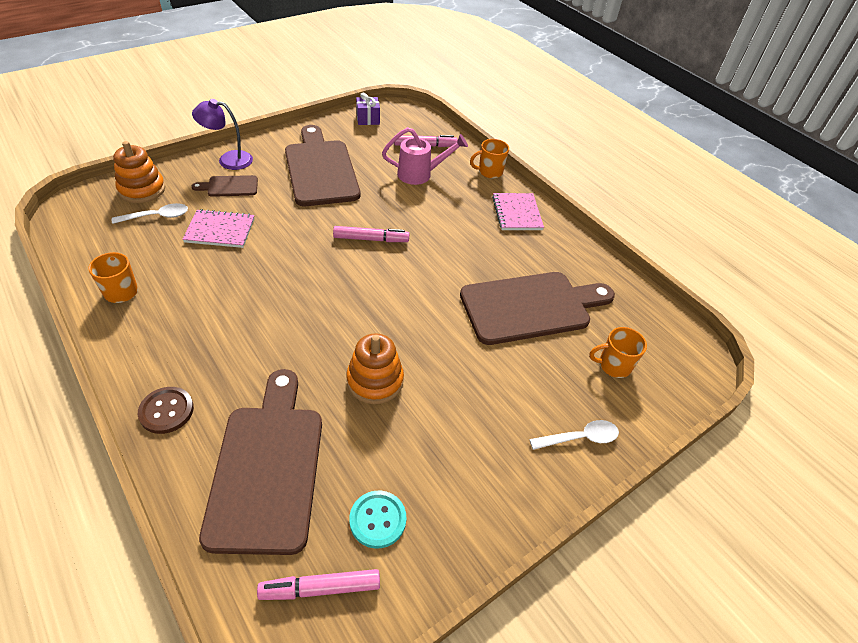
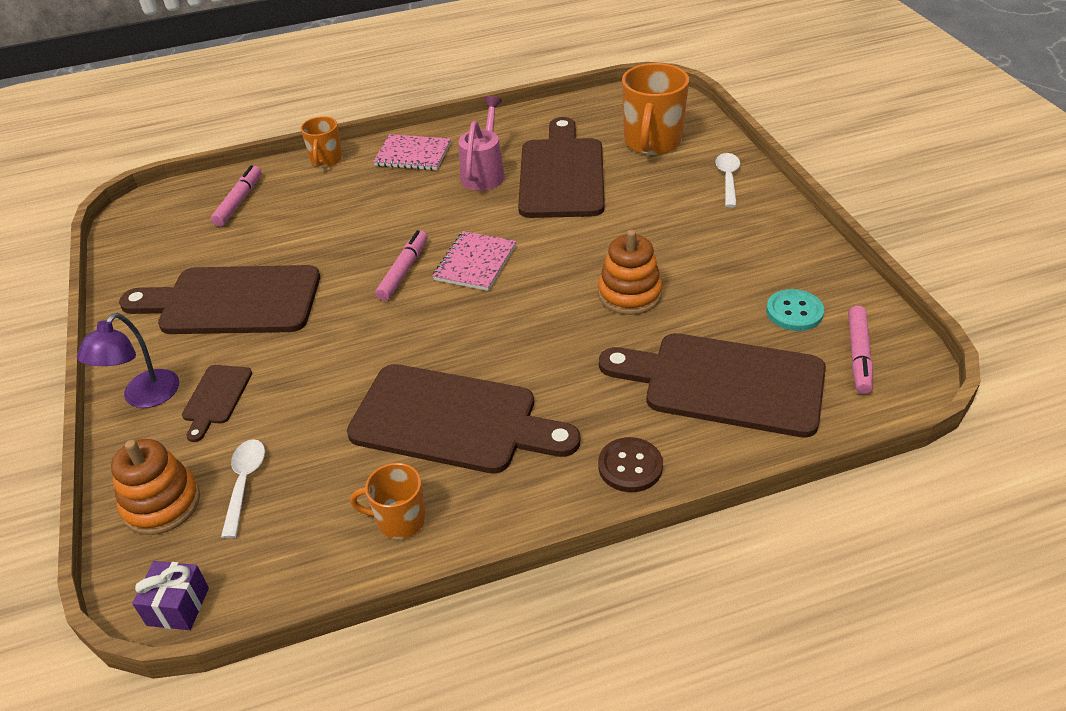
camera: 65 degrees left, 5 degrees down
pink notebook [182,209,255,248] -> pink notebook moved to [433,231,516,291]
purple gift [356,92,380,125] -> purple gift moved to [132,561,209,630]
pink watering can [382,127,468,185] -> pink watering can moved to [458,96,505,191]
orange mug [589,327,647,378] -> orange mug [622,63,689,155], size x1.77
none -> brown cutting board [347,364,580,474]

